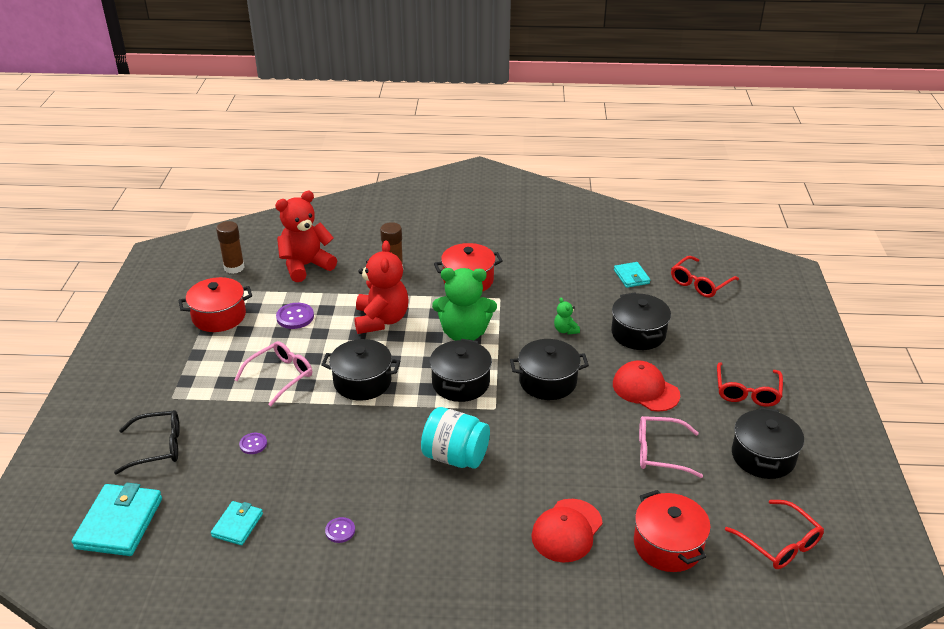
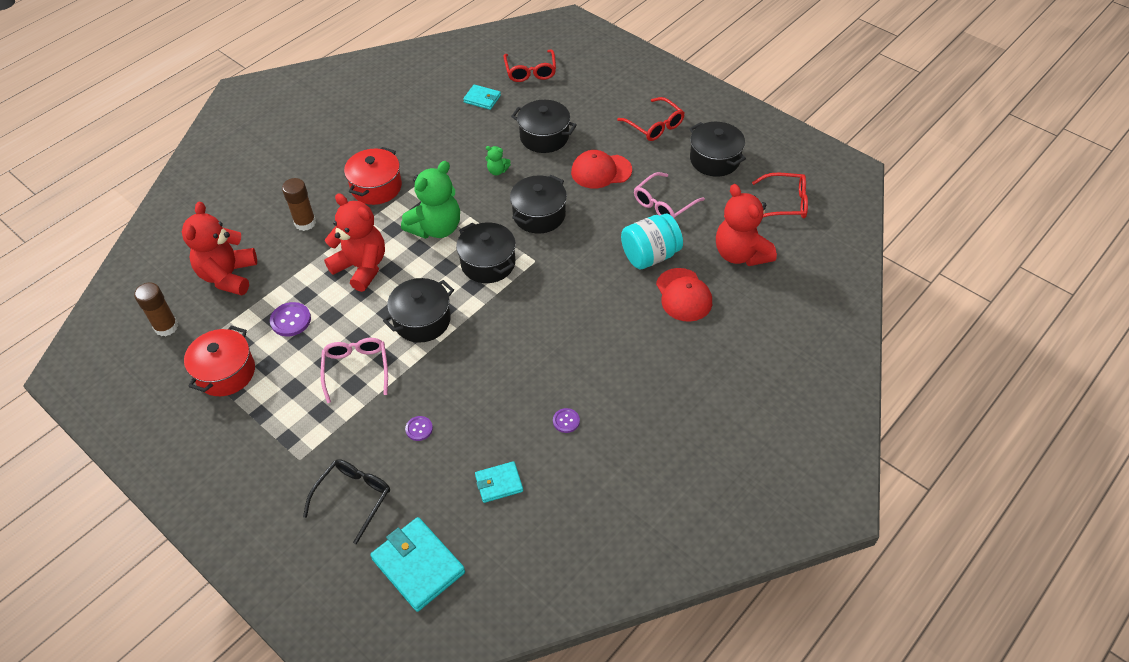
camera: 50 degrees left, 15 degrees up
turquoise wallet [211,501,263,545] -> turquoise wallet turned 75 degrees counterclockwise [475,461,523,503]
turquoise jar [421,407,490,469] -> turquoise jar moved to [621,214,683,269]
red pot [634,490,711,572] -> red teddy bear [716,184,777,266]

